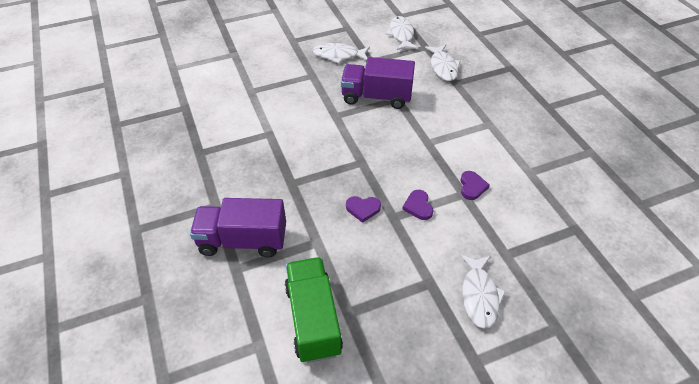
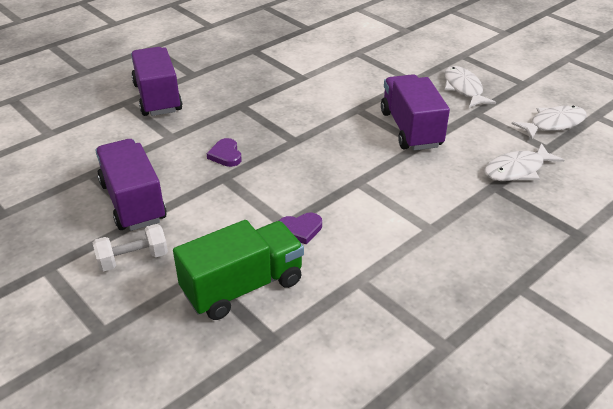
camera: 70 degrees right, 10 degrees down
green truck [285,257,343,363] -> green truck moved to [173,220,304,320]
purple heart [402,190,433,220] -> none
white fish [460,254,506,329] -> white dumbbell [93,224,168,272]
none -> purple truck [95,139,167,231]

